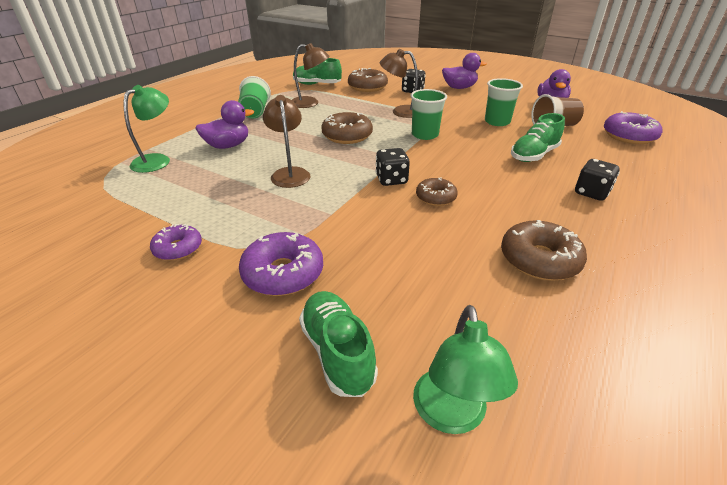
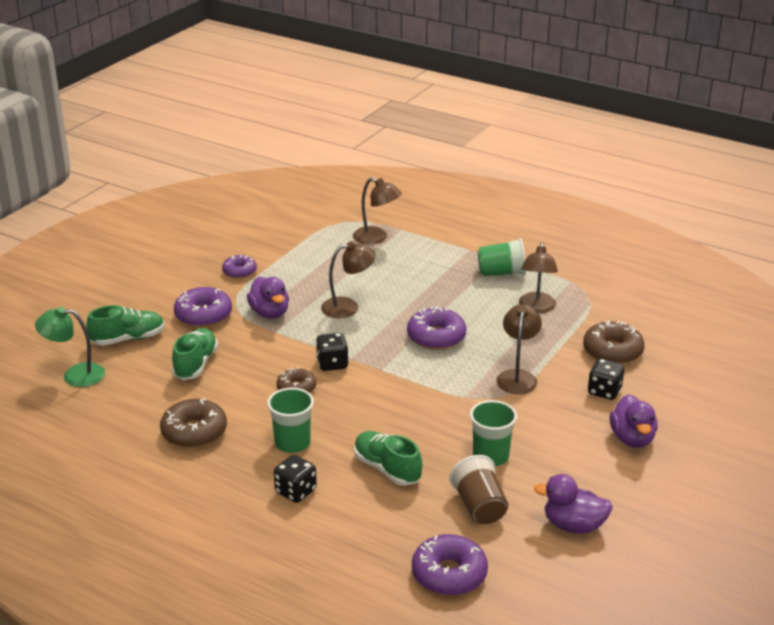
camera: 90 degrees right, 5 degrees down
green lamp [124,85,170,173] -> brown lamp [353,178,402,245]
purple duck [195,100,254,149] -> purple duck moved to [247,277,289,319]
green shoe [293,58,342,85] -> green shoe moved to [172,328,218,380]
brown donut [321,112,373,144] -> purple donut [407,306,467,350]
green cup [410,89,447,140] -> green cup moved to [267,388,314,453]

